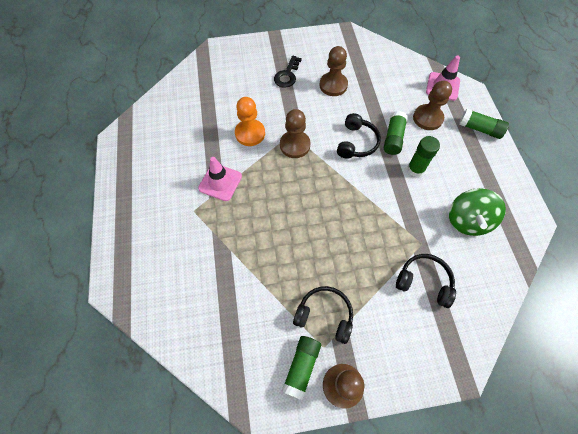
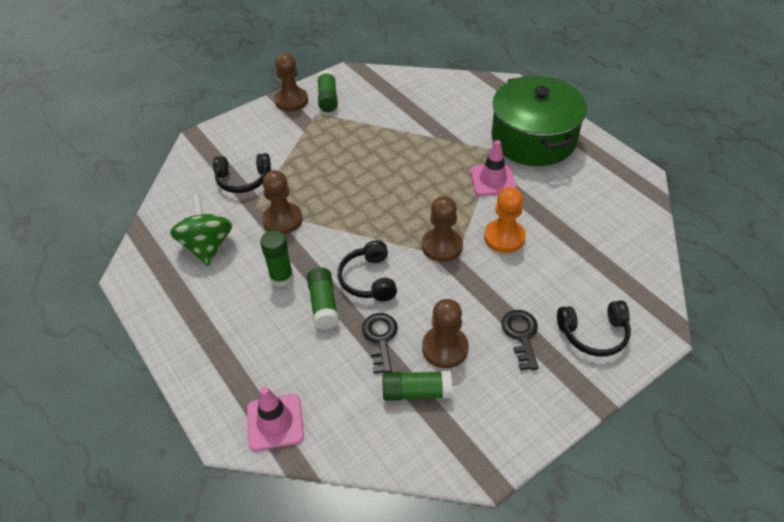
camera: 155 degrees right, 15 degrees down
black headphones [293,286,353,344] -> black headphones moved to [557,301,631,356]
brown pawn [413,81,452,130] -> brown pawn moved to [262,170,303,234]
green glue stick [459,109,509,139] -> green glue stick moved to [383,371,452,401]
none -> black key [362,313,398,374]
none -> green pot [491,76,587,166]

